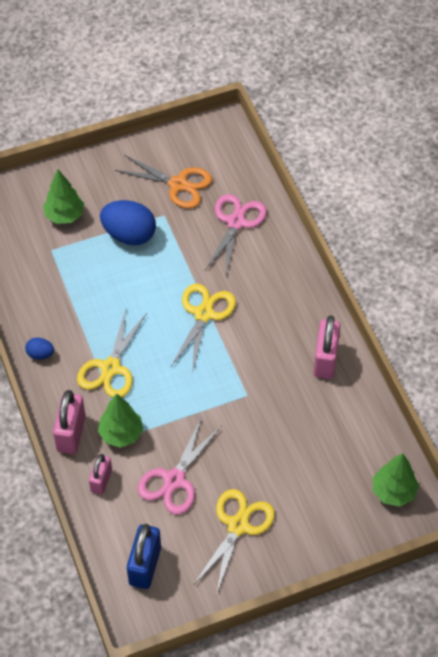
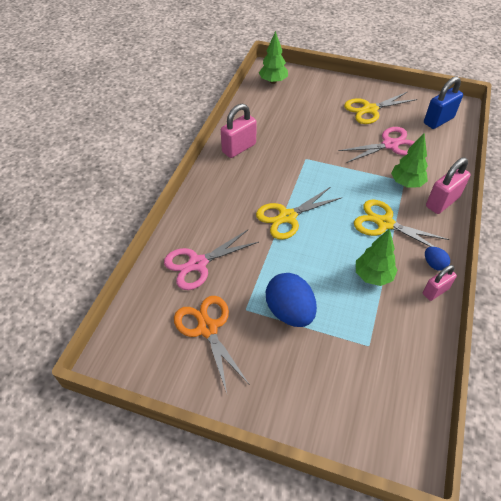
camera: 140 degrees left, 5 degrees down
green tree [43,170,84,224] -> green tree moved to [356,228,397,286]
yellow scissors [77,310,147,398] -> yellow scissors turned 120 degrees counterclockwise [354,200,449,247]
pink padlock [89,454,112,495] -> pink padlock moved to [423,265,457,301]

